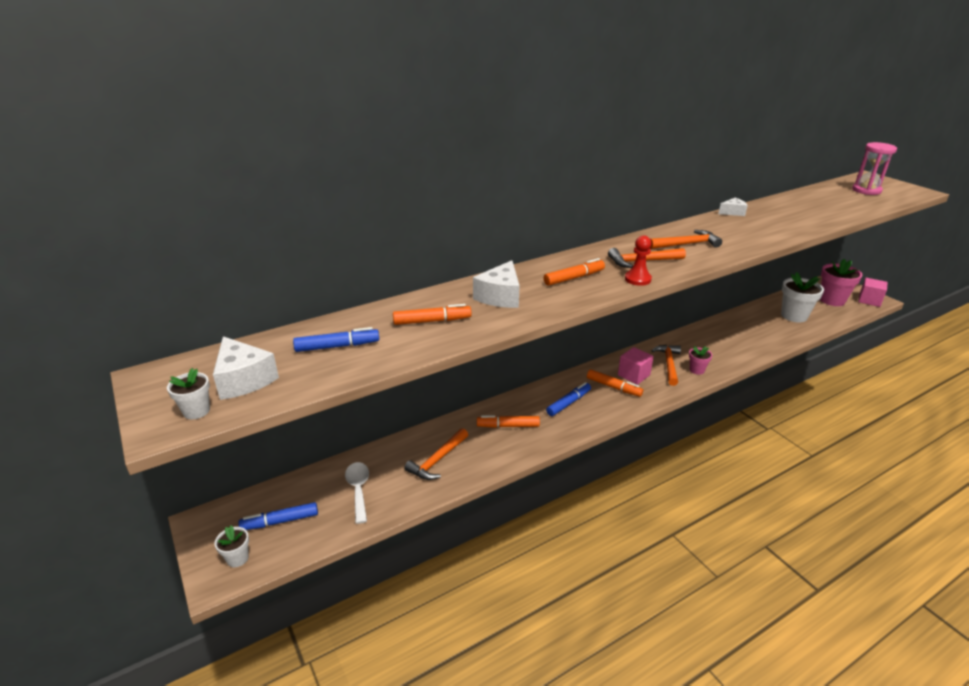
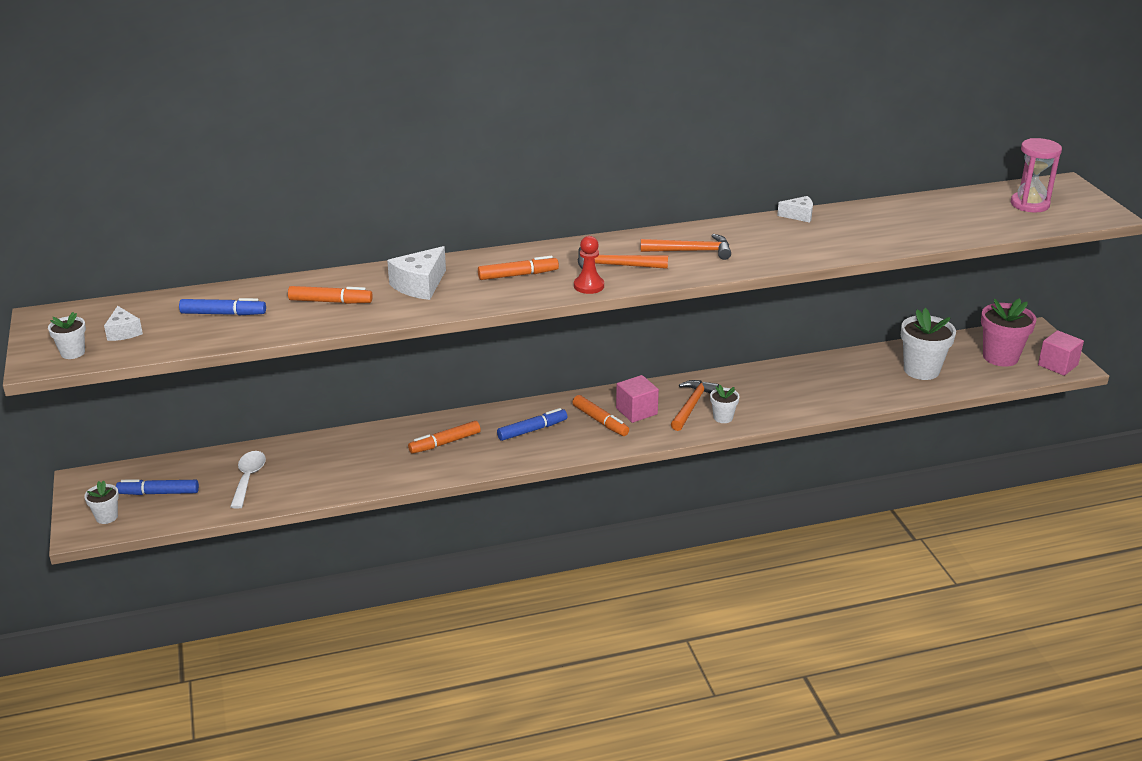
camera: 15 degrees right, 0 degrees up
white cheese [213,336,279,400] -> white cheese [104,306,143,341], size x0.60
orange hammer [404,428,468,480] -> none
orange marker [477,415,540,428] -> orange marker turned 45 degrees counterclockwise [408,421,481,454]
pink flower pot [689,346,712,375] -> white flower pot [710,385,740,423]

